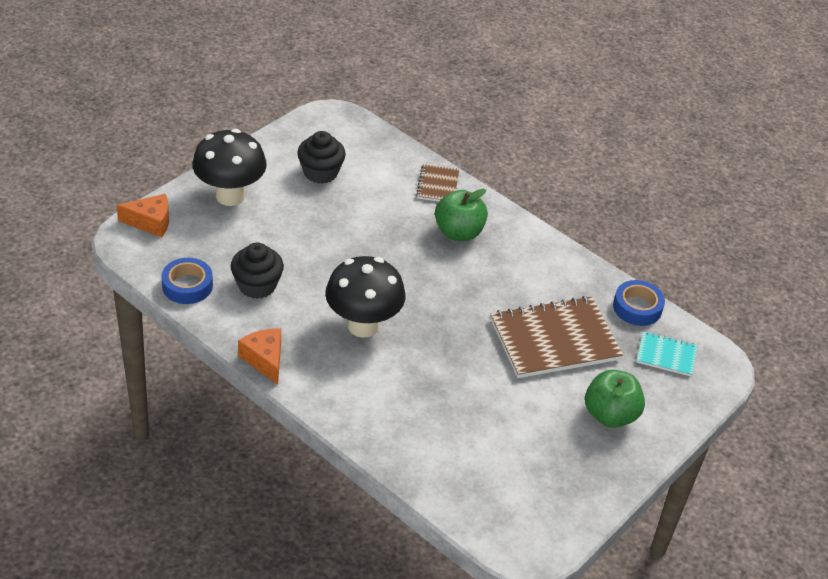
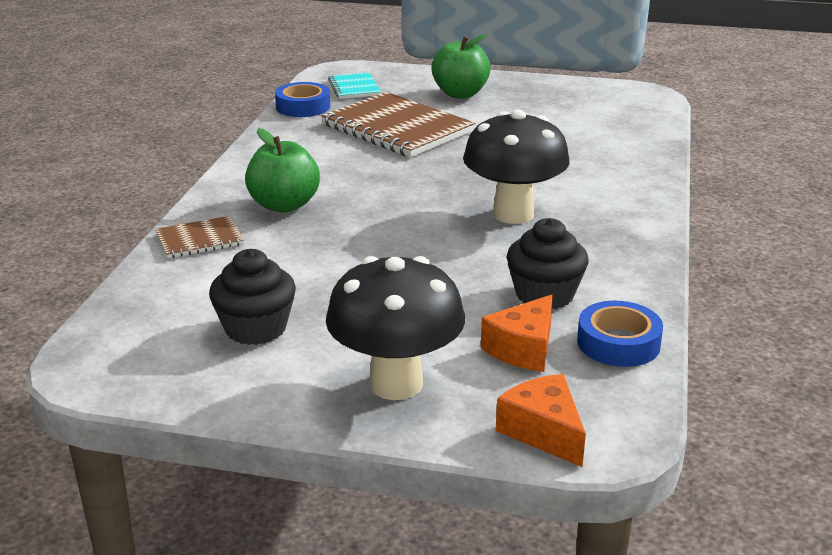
camera: 115 degrees left, 15 degrees down
orange cheese [238,328,281,385] -> orange cheese moved to [481,295,553,372]

